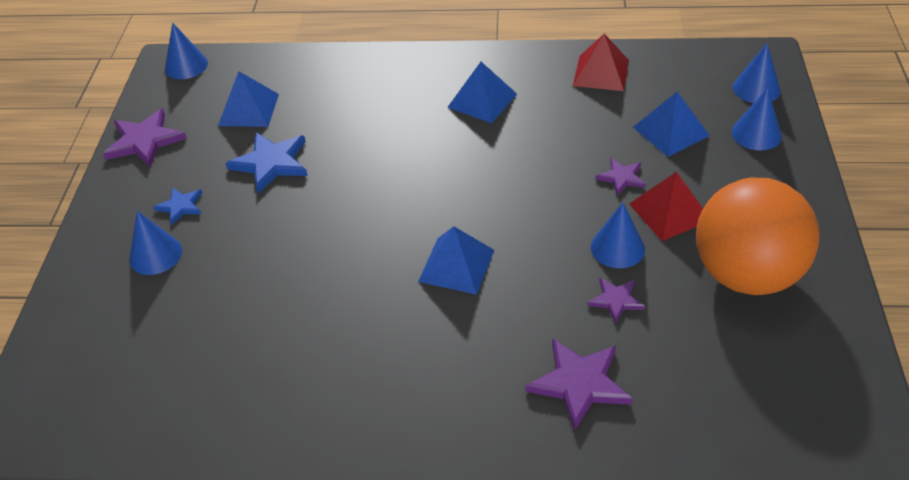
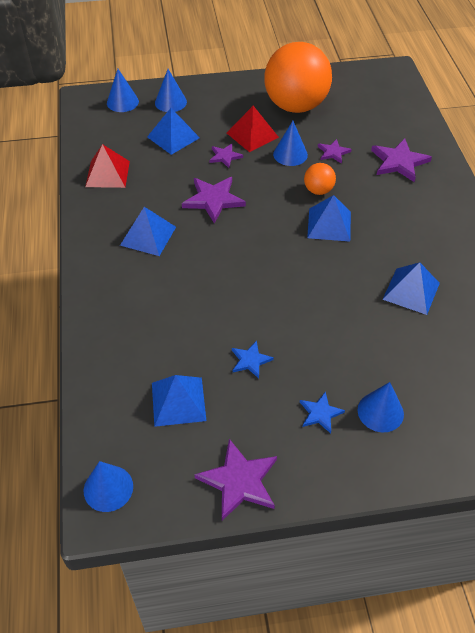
camera: 105 degrees left, 5 degrees up
blue star [226,132,308,194] -> blue star [232,341,274,378], size x0.58
none -> purple star [182,177,246,223]
none -> orange ball [304,163,336,195]
none -> blue pyramid [382,262,440,315]

